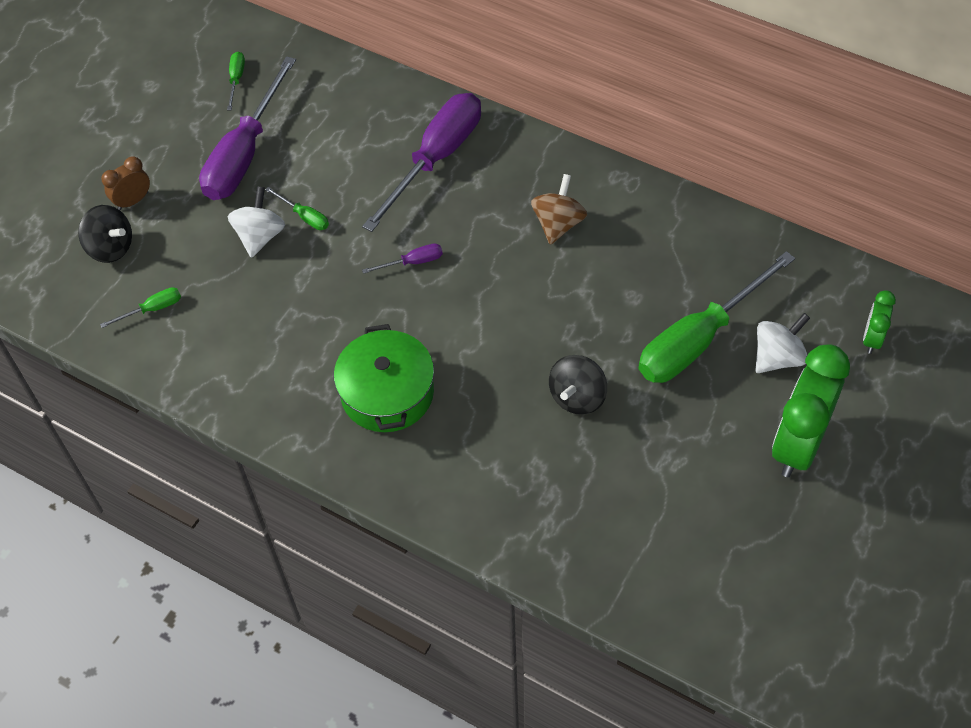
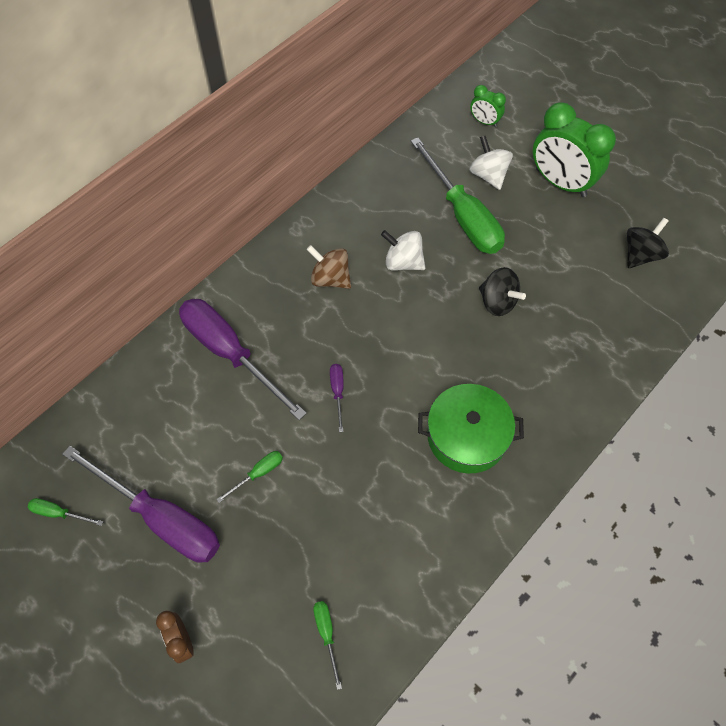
camera: 80 degrees left, 5 degrees up
black spinning top [78,205,132,263] -> black spinning top moved to [627,218,669,268]
white spinning top [228,186,285,258] -> white spinning top moved to [381,230,425,271]

